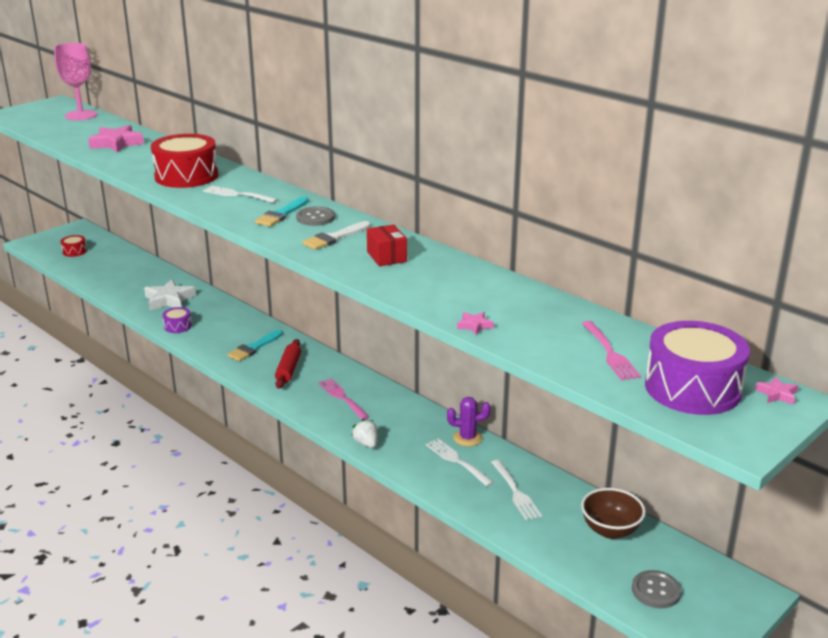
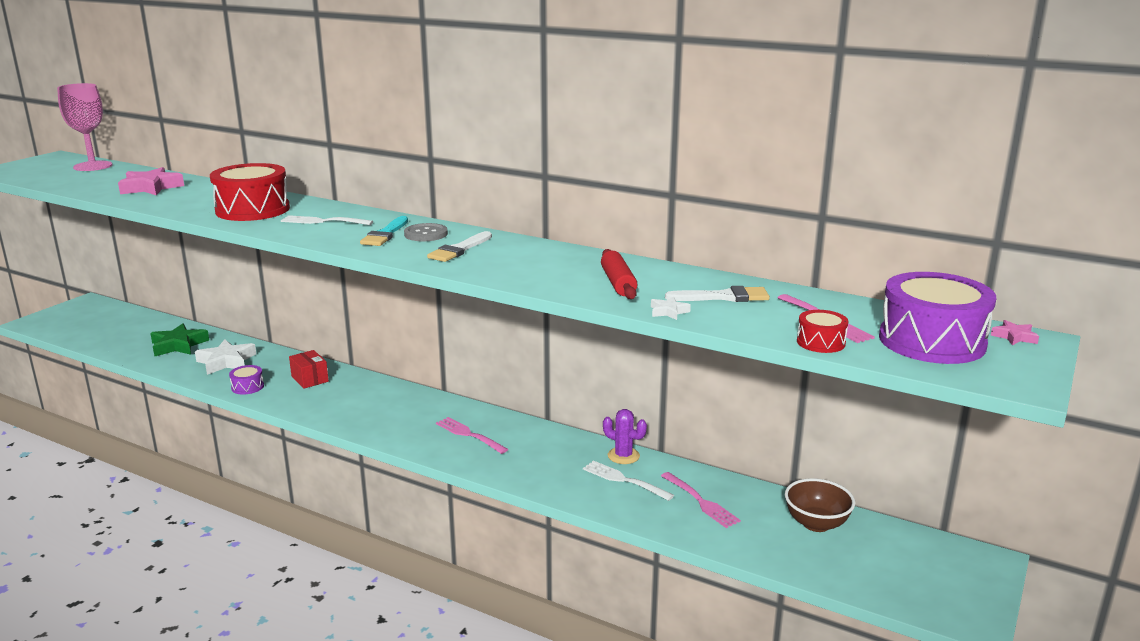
camera: 15 degrees left, 5 degrees down
red drum [60,235,87,257] -> red drum moved to [797,310,848,353]
turquoise brush [227,330,283,361] -> none
red rolling pin [275,339,301,389] -> red rolling pin moved to [601,249,638,299]
white strawberry [351,419,378,448] -> none
red box [367,225,407,266] -> red box moved to [289,350,329,389]
purple cactus [447,397,491,446] -> purple cactus turned 45 degrees clockwise [603,409,647,464]
pink star [457,312,494,335] -> white star [651,297,691,320]
white fork [491,460,542,520] -> pink fork [661,472,741,528]
grey button [632,570,681,608] -> none
none -> green star [150,324,209,357]
none -> white brush [665,286,770,302]

